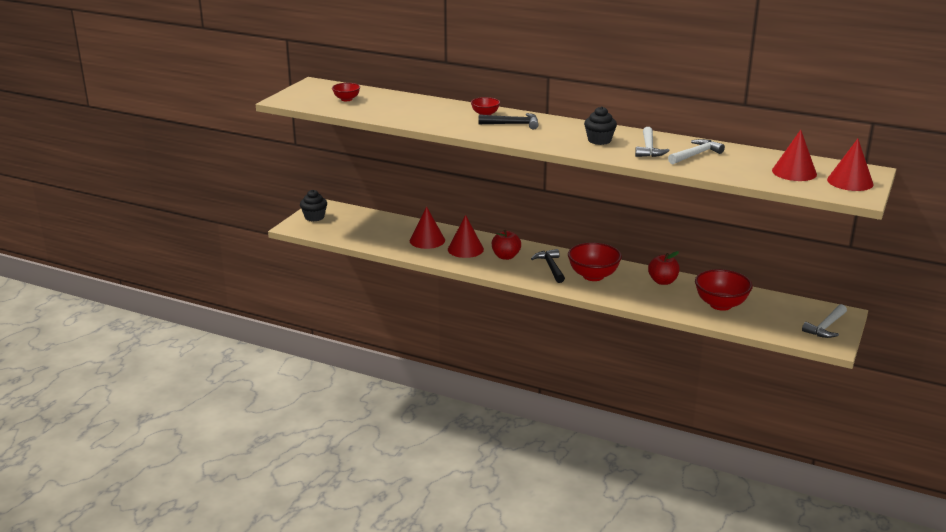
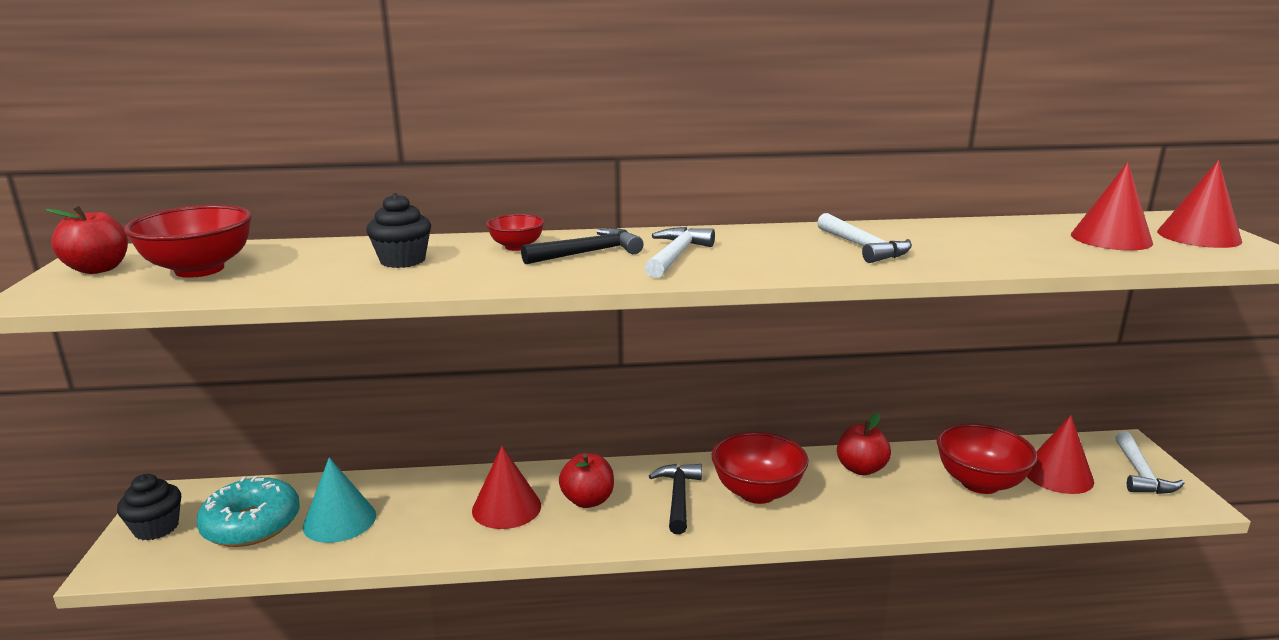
camera: 30 degrees left, 5 degrees down
red bowl [332,83,360,101] -> red bowl [124,205,252,278], size x1.83
red cone [410,207,445,249] -> red cone moved to [1027,415,1094,494]
black hammer [531,249,565,283] -> black hammer turned 45 degrees clockwise [649,464,702,534]
black cupcake [584,106,617,145] -> black cupcake moved to [366,193,431,268]
white hammer [668,139,725,164] -> white hammer moved to [645,227,715,278]
none -> red apple [45,205,128,274]
none -> turquoise donut [196,476,300,547]
none -> turquoise cone [303,457,376,543]

